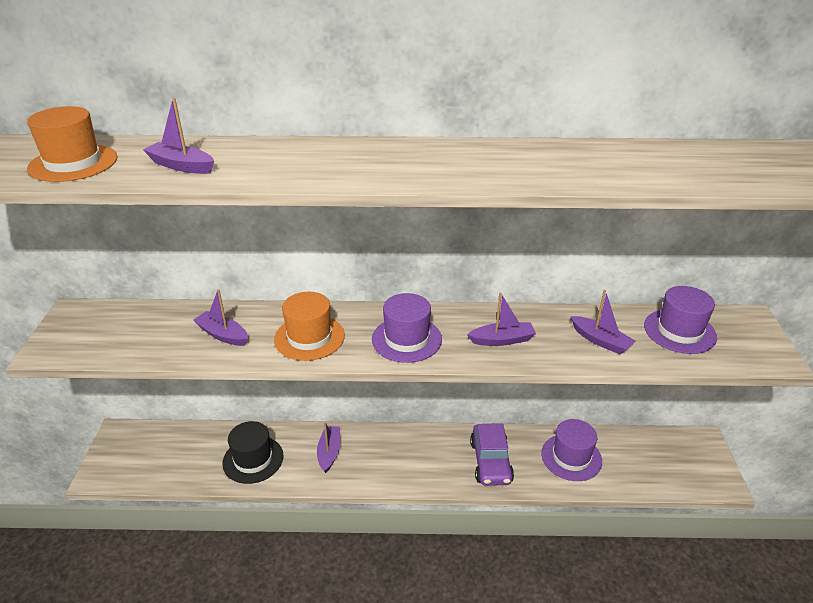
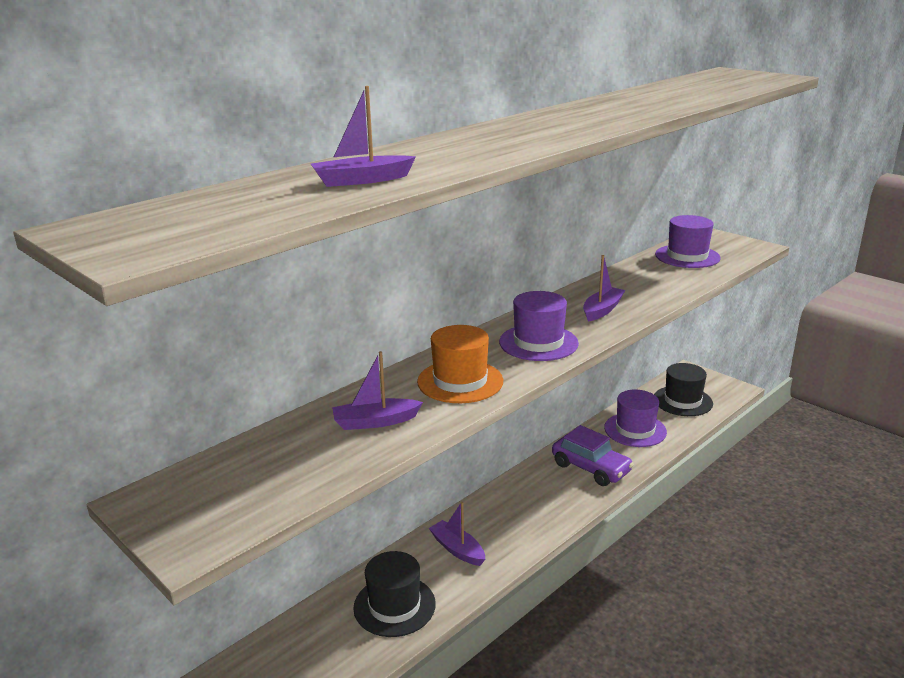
camera: 45 degrees left, 10 degrees down
orange hat [27,106,117,182] -> none
purple boat [571,290,636,354] -> none
none -> black hat [654,363,713,416]

